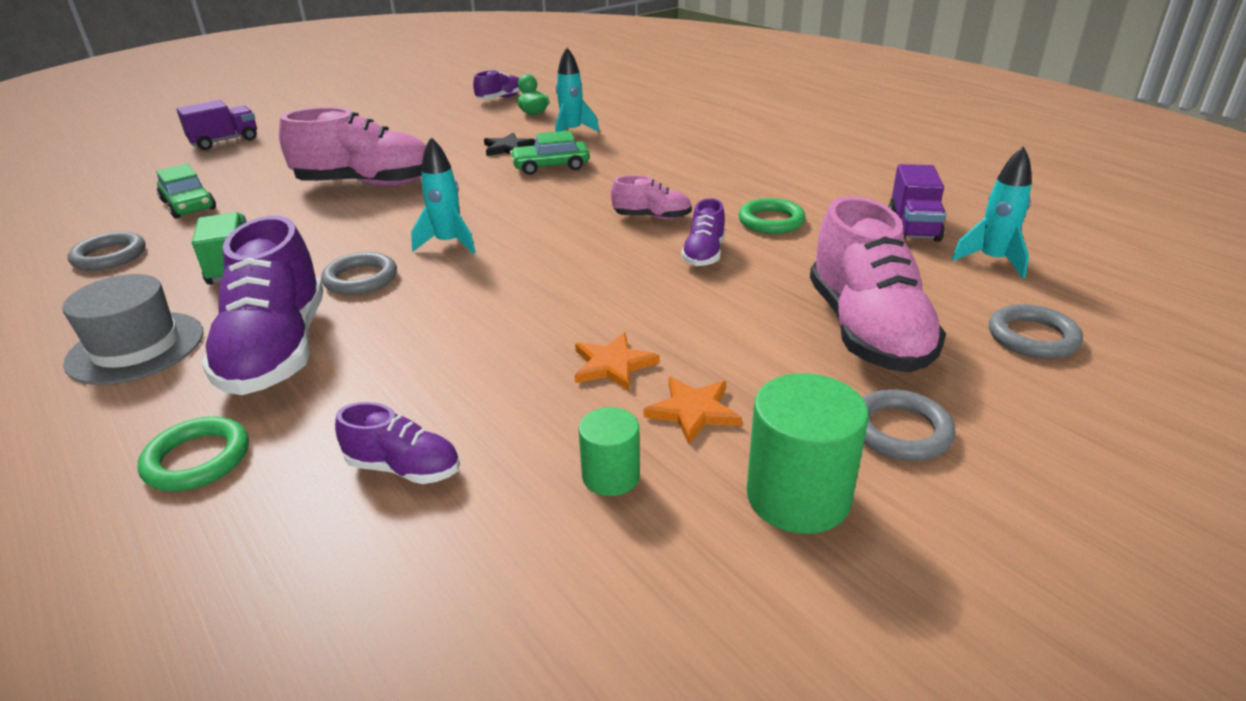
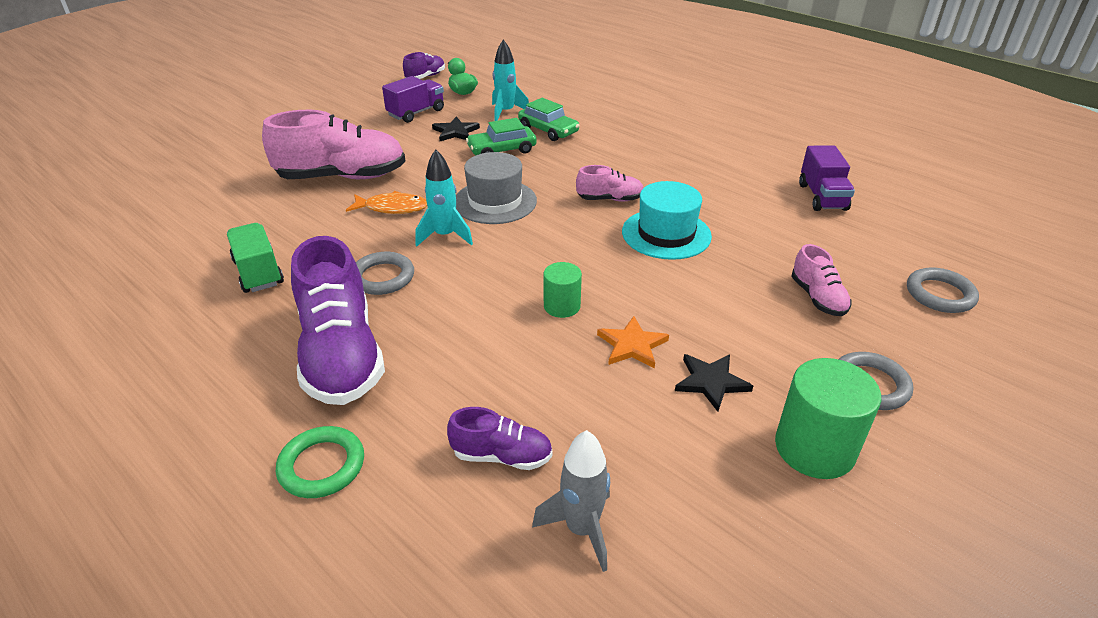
camera: 10 degrees left, 5 degrees up
grey hat [62,274,204,385] -> grey hat moved to [456,152,537,224]
grey ring [67,232,146,271] -> none
green car [156,164,216,219] -> green car moved to [518,98,580,141]
purple truck [177,100,257,150] -> purple truck moved to [382,76,444,123]
green cylinder [579,407,640,496] -> green cylinder moved to [543,262,582,318]
orange star [644,377,742,445] -> black star [675,354,753,412]
purple shoe [681,198,725,267] -> turquoise hat [622,181,712,260]
green ring [738,198,806,234] -> none
pink shoe [810,196,946,372] -> pink shoe [791,244,852,316], size x0.49
turquoise rocket [951,146,1032,278] -> none
none -> orange fish [346,191,427,214]
none -> grey rocket [532,430,610,572]

